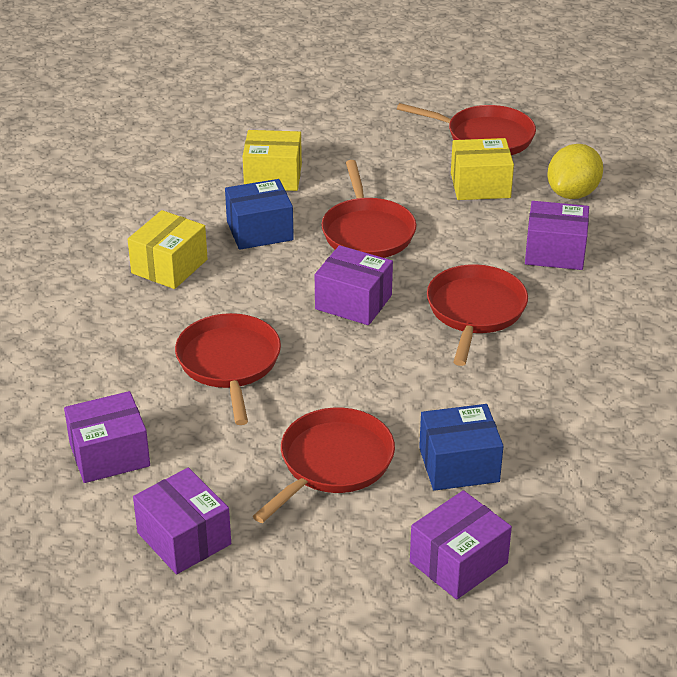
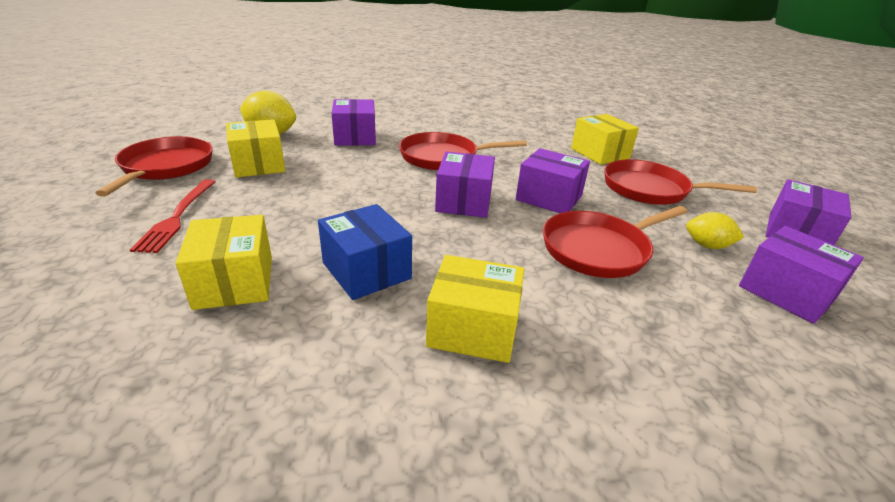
camera: 110 degrees left, 5 degrees down
red pan [321,160,417,258] -> none
purple box [410,490,512,600] -> purple box moved to [516,148,590,213]
blue box [419,404,503,491] -> yellow box [571,114,639,165]
none -> red fork [130,179,216,253]
none -> yellow lemon [686,212,744,249]

